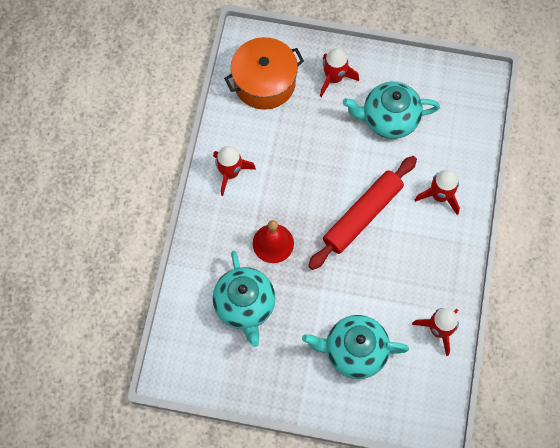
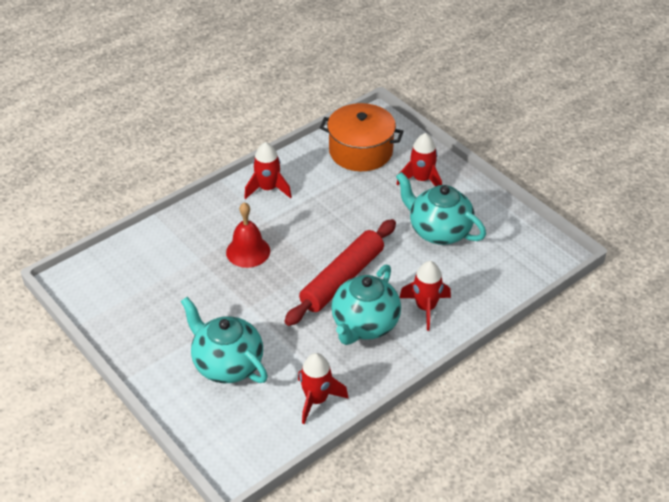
camera: 40 degrees right, 25 degrees down
turquoise teapot [212,251,276,347] -> turquoise teapot moved to [331,265,401,345]
red rolling pin [308,156,417,270] -> red rolling pin turned 45 degrees counterclockwise [284,219,396,326]

